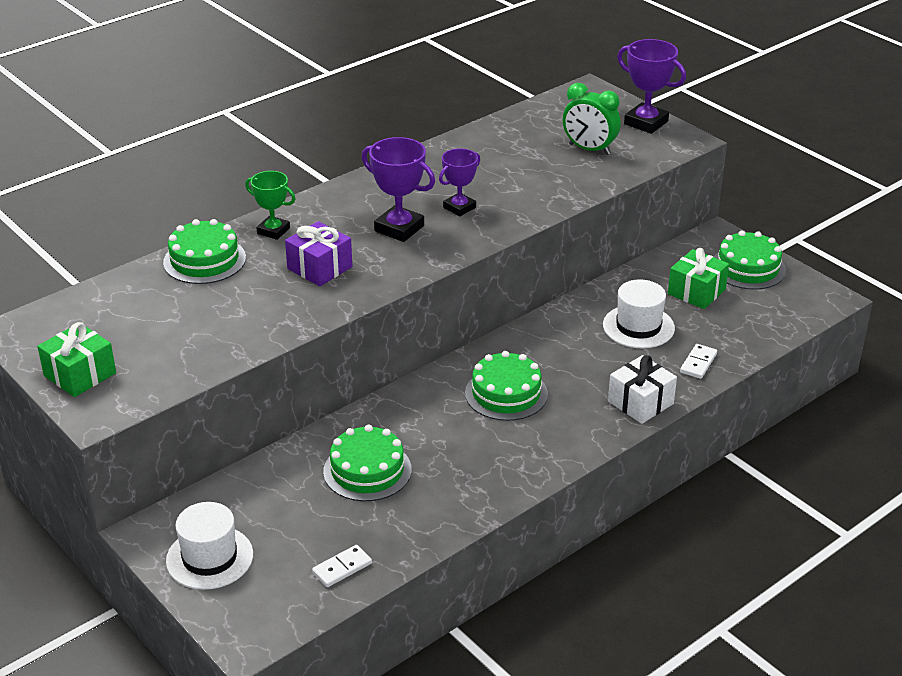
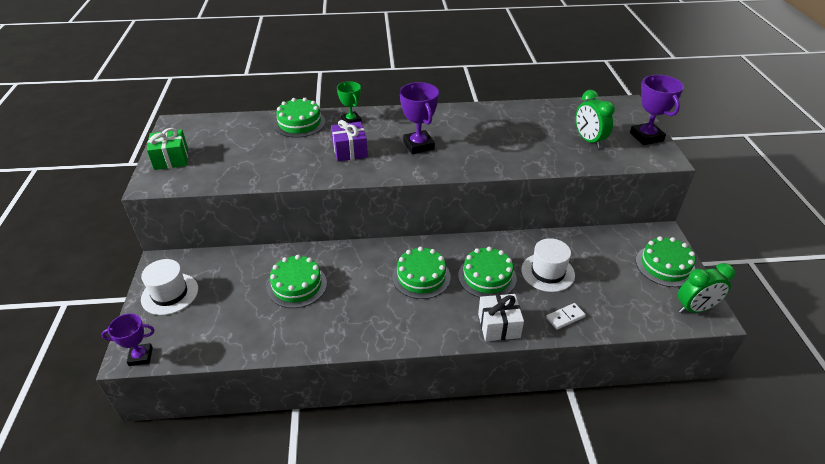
camera: 35 degrees right, 5 degrees up
white domino [312,545,372,587] -> none
purple trophy [439,148,480,216] -> purple trophy moved to [102,313,155,366]
green gift [668,248,729,309] -> none
none -> green cake [458,247,517,298]
none -> green clock [678,263,735,313]

